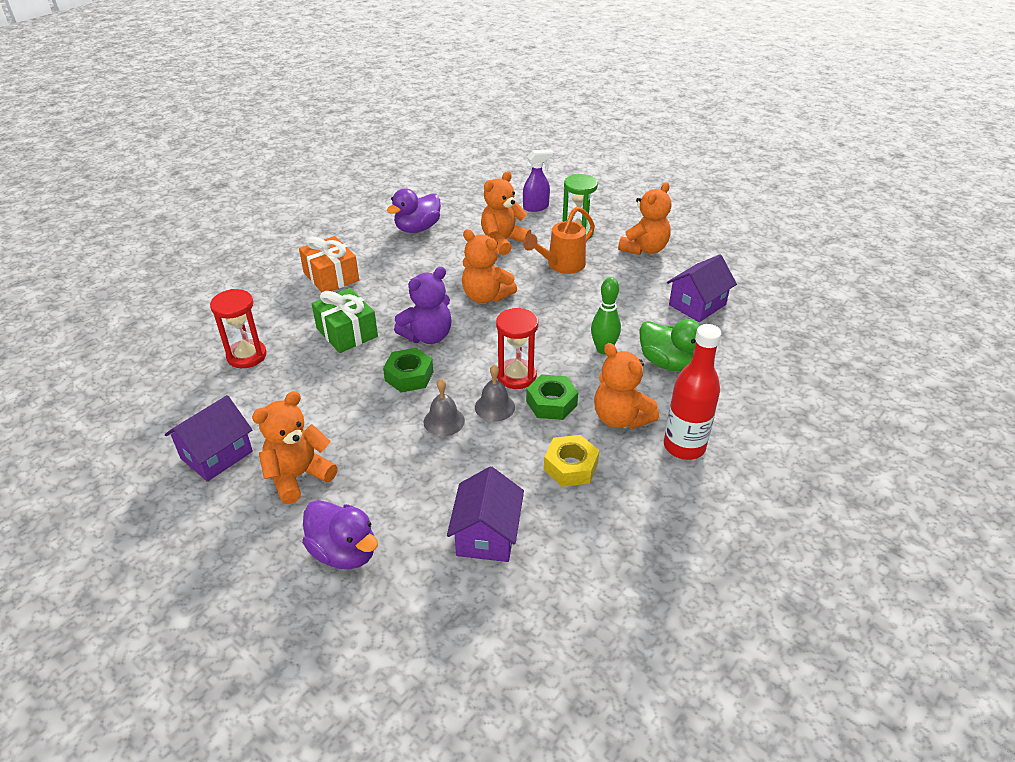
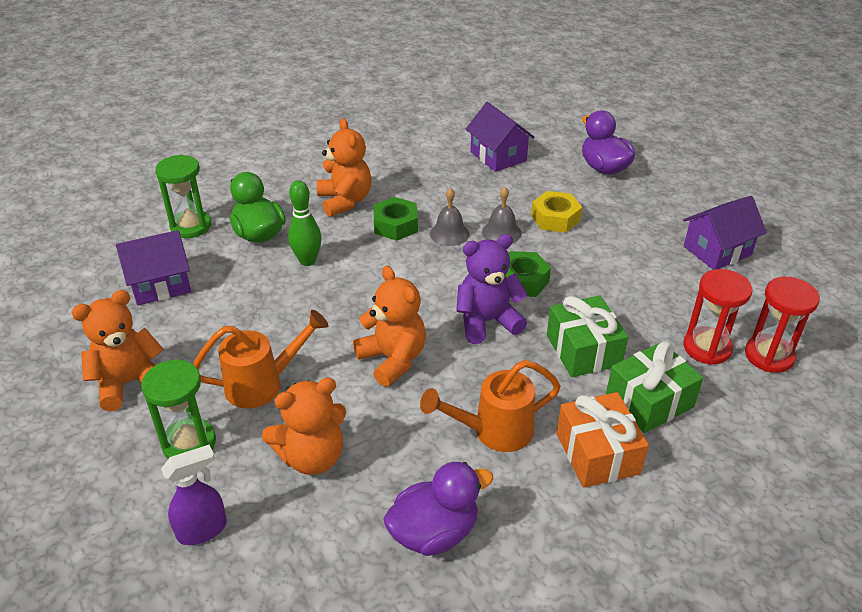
camera: 160 degrees left, 0 degrees up
orange teddy bear [252,391,338,504] -> none
purple house [447,466,524,562] -> purple house turned 60 degrees counterclockwise [466,102,535,172]
red hourglass [496,308,538,389] -> red hourglass moved to [745,277,820,373]
purple spray bottle [523,149,554,212] -> purple spray bottle turned 150 degrees clockwise [161,445,227,545]
yellow nut [544,435,600,487] -> yellow nut moved to [531,191,582,233]
red bottle [664,324,722,460] -> none
none -> green hourglass [155,154,211,238]
none -> orange watering can [420,360,561,452]
none -> green gift [606,341,703,433]

